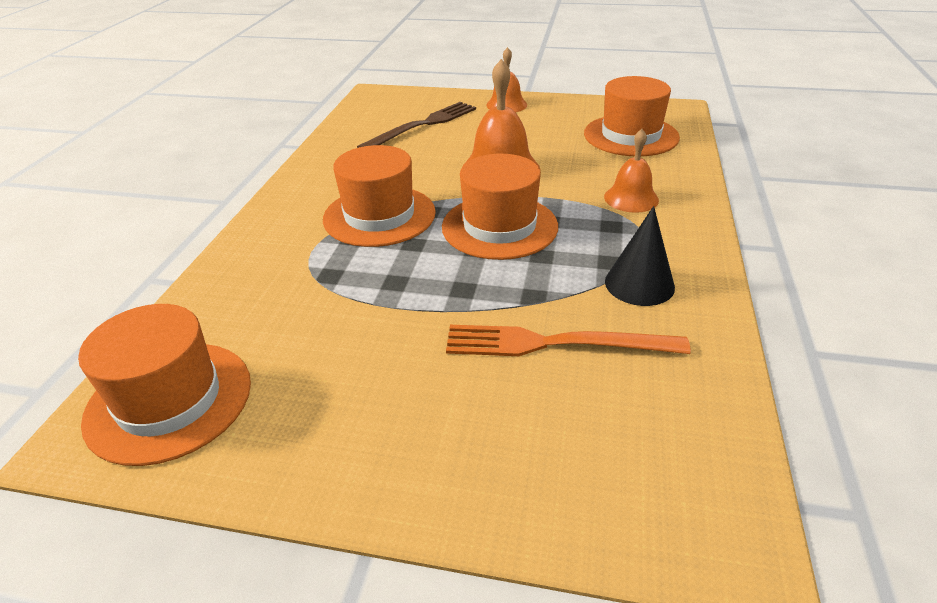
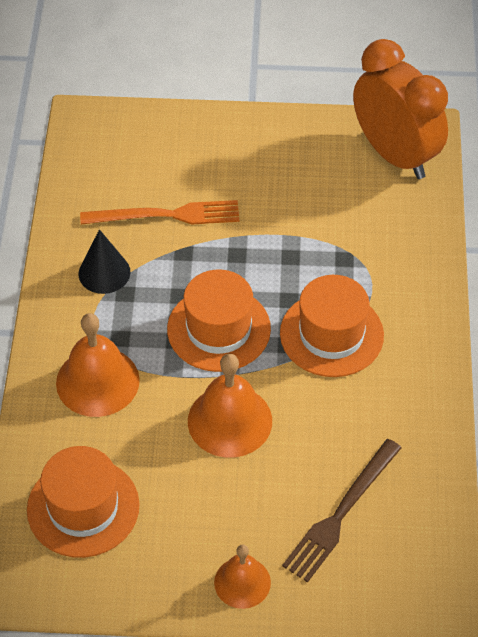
camera: 170 degrees right, 15 degrees up
orange hat [78,304,251,466] -> orange clock [353,39,448,179]
orange bell [604,129,659,213] -> orange bell [56,313,140,417], size x1.61

